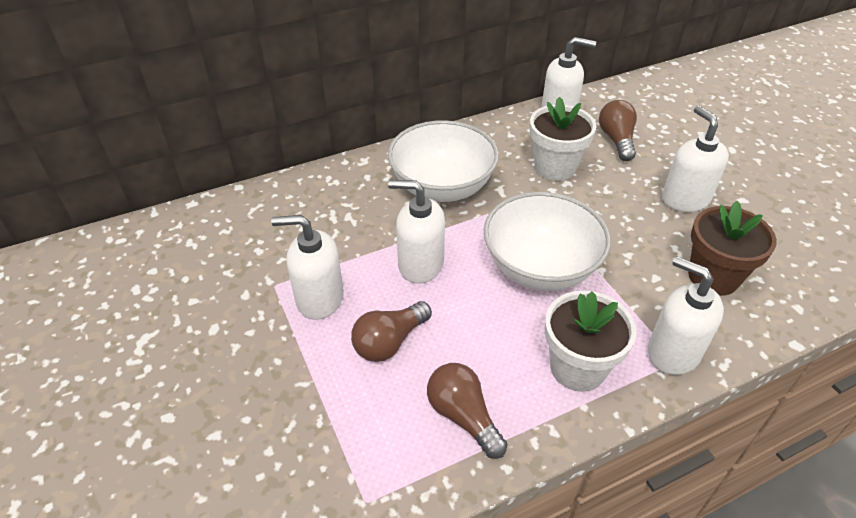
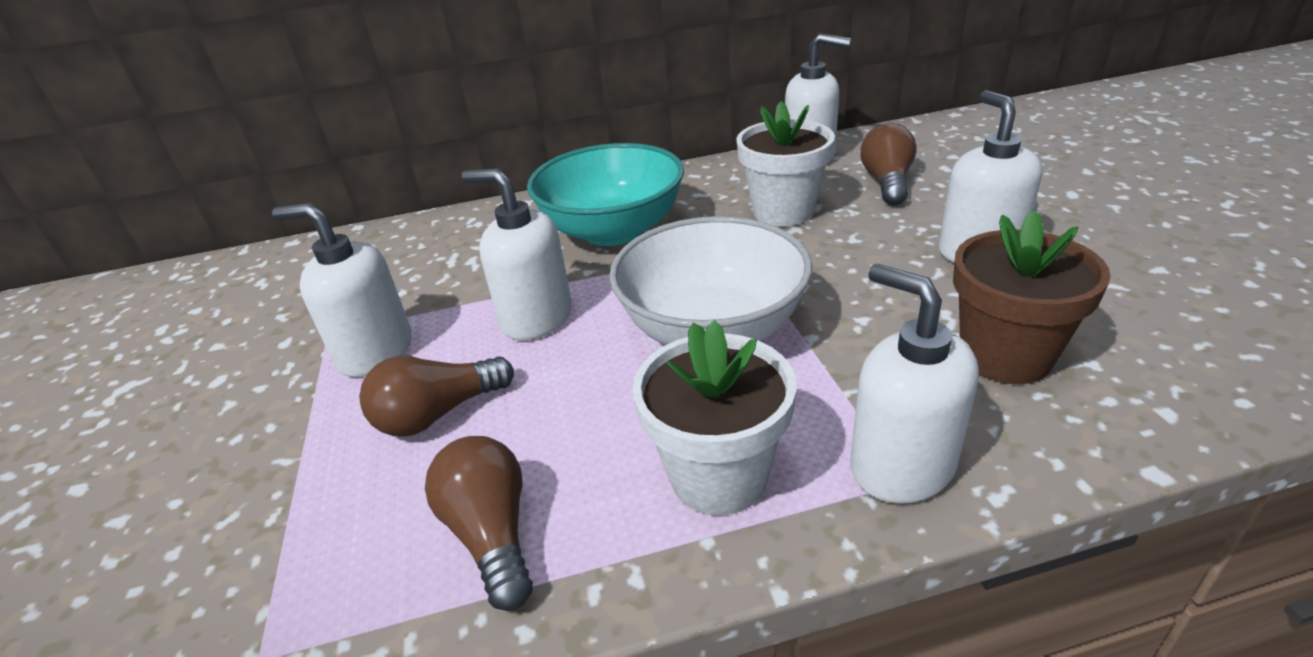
camera: 15 degrees right, 10 degrees down
white bowl [388,120,499,202] -> turquoise bowl [527,143,684,246]

